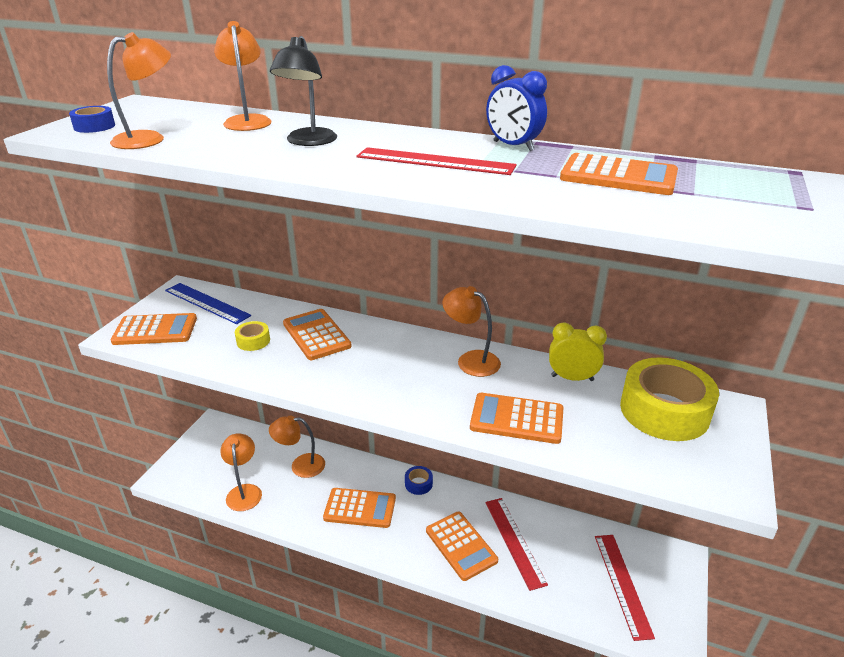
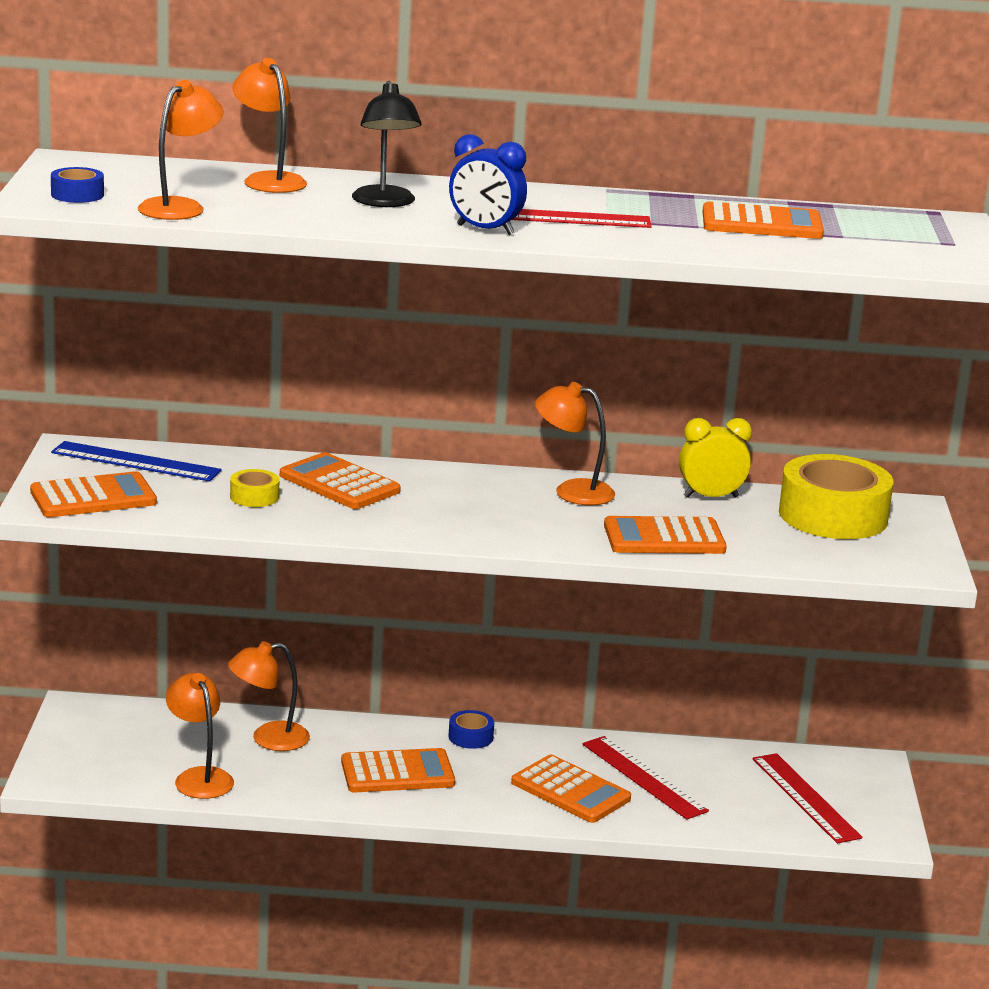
camera: 20 degrees left, 10 degrees down
blue clock [486,65,547,151] -> blue clock moved to [449,134,527,235]

